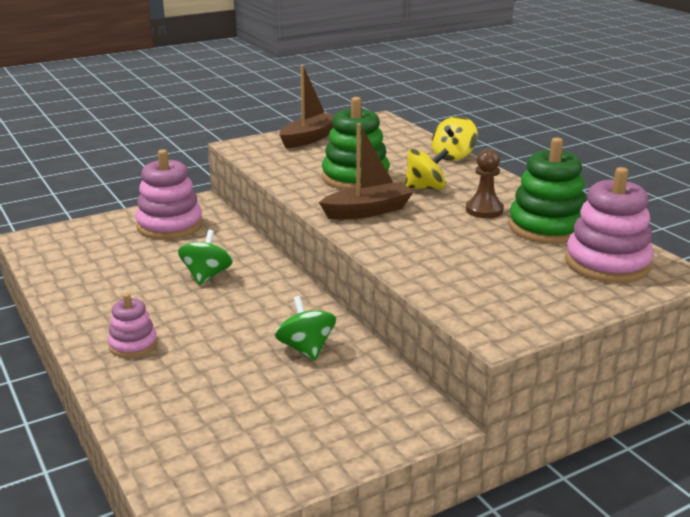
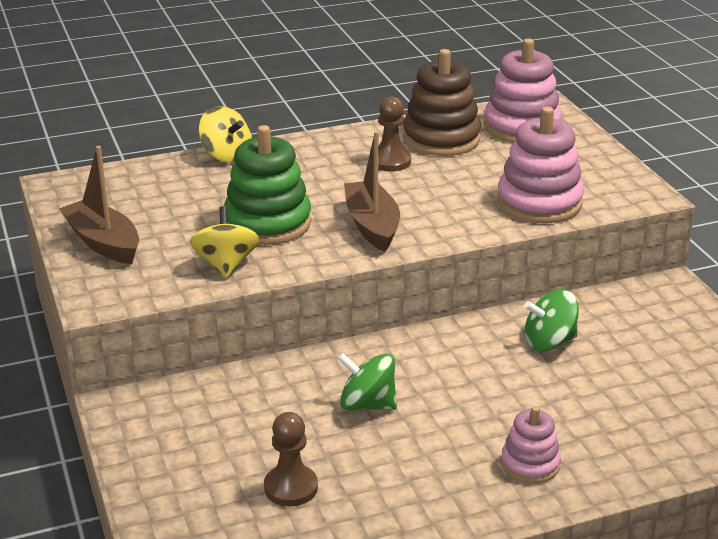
camera: 80 degrees left, 5 degrees up
pink stacking toy [135,149,203,239] -> pink stacking toy moved to [497,107,584,223]
yellow spinning top [405,149,449,189] -> yellow spinning top moved to [190,206,260,278]
green stacking toy [508,137,586,244] -> brown stacking toy [403,49,481,156]
none -> brown pawn [264,412,318,506]

